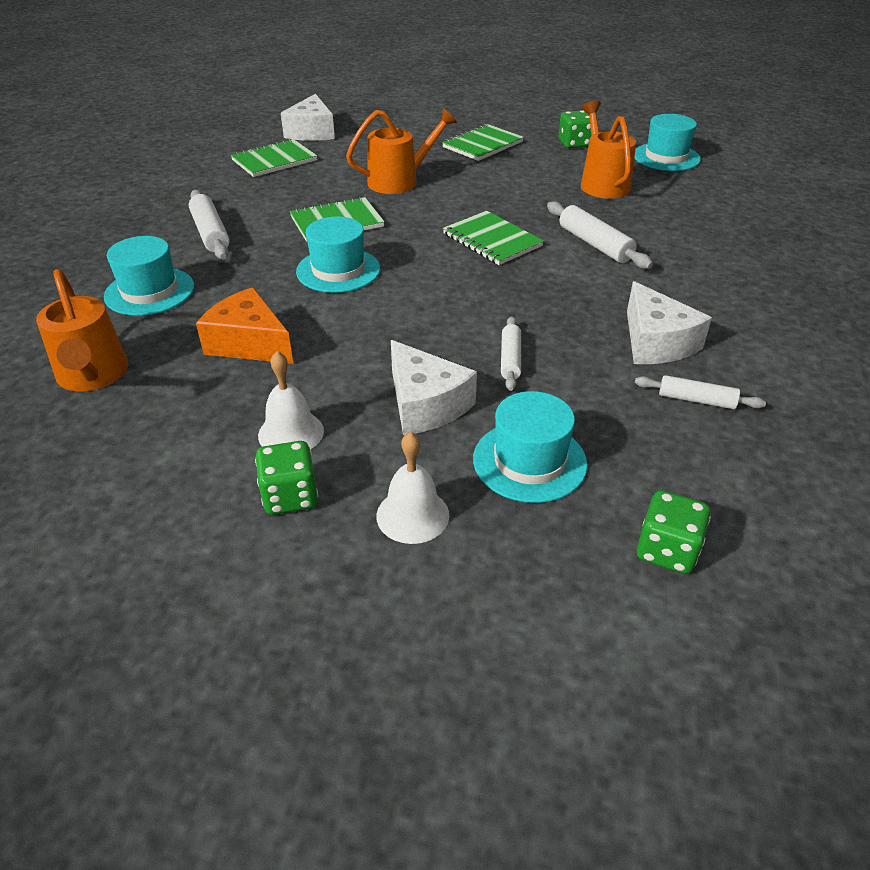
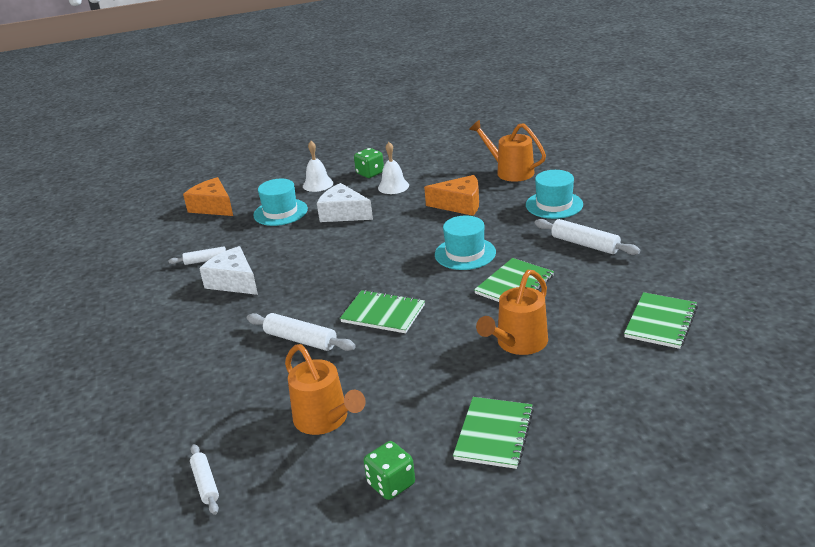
camera: 155 degrees right, 10 degrees down
white cheese [281,94,335,141] -> none
white rolling pin [501,316,521,391] -> white rolling pin moved to [190,444,219,515]
turquoise hat [634,114,701,171] -> none
green dice [637,490,711,574] -> orange cheese [183,177,233,216]

